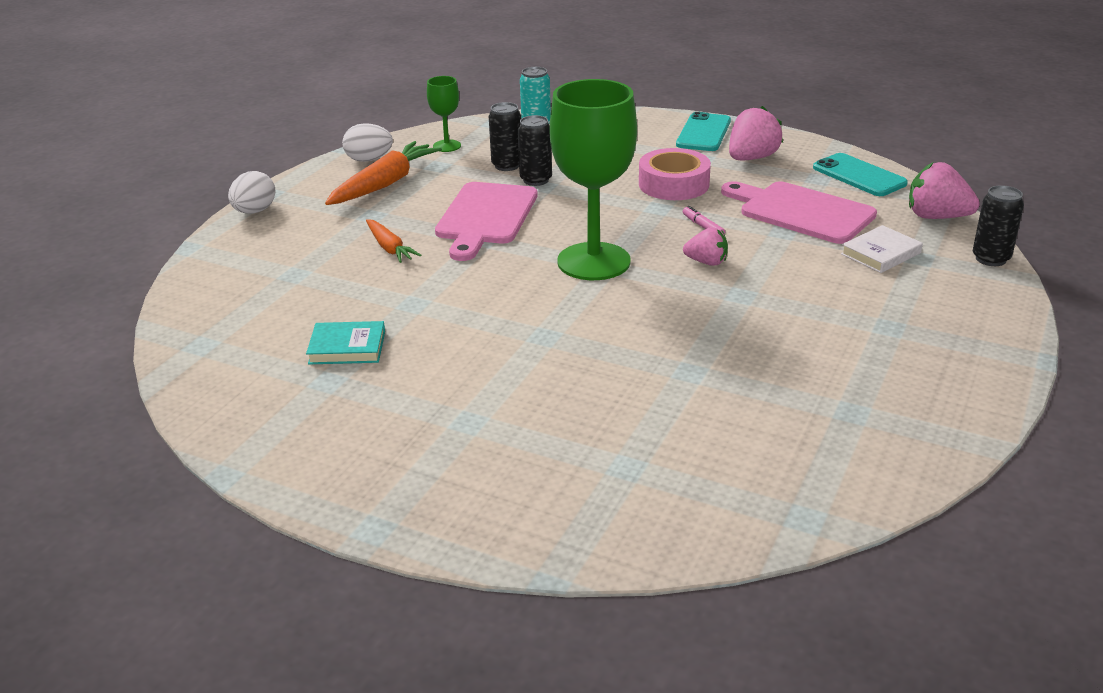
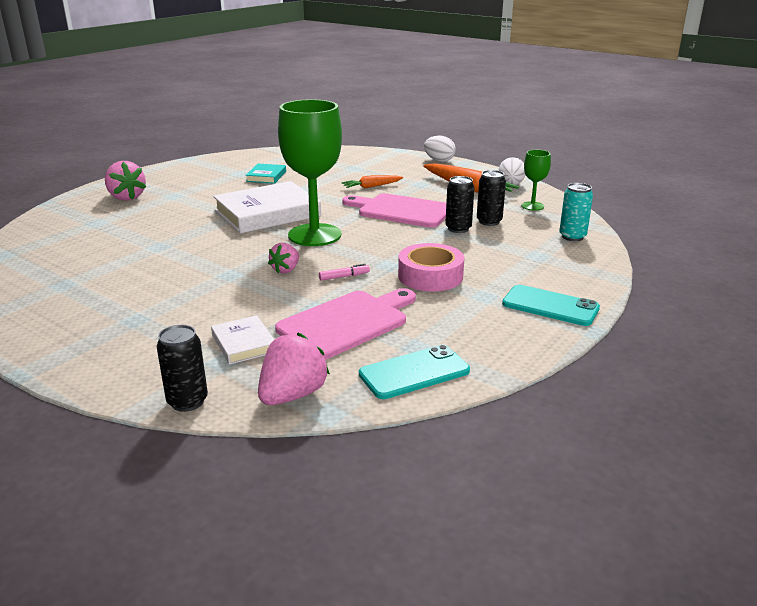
camera: 100 degrees right, 5 degrees down
pink strawberry [729,106,783,160] -> pink strawberry moved to [105,161,146,201]
none -> white book [213,181,321,234]

